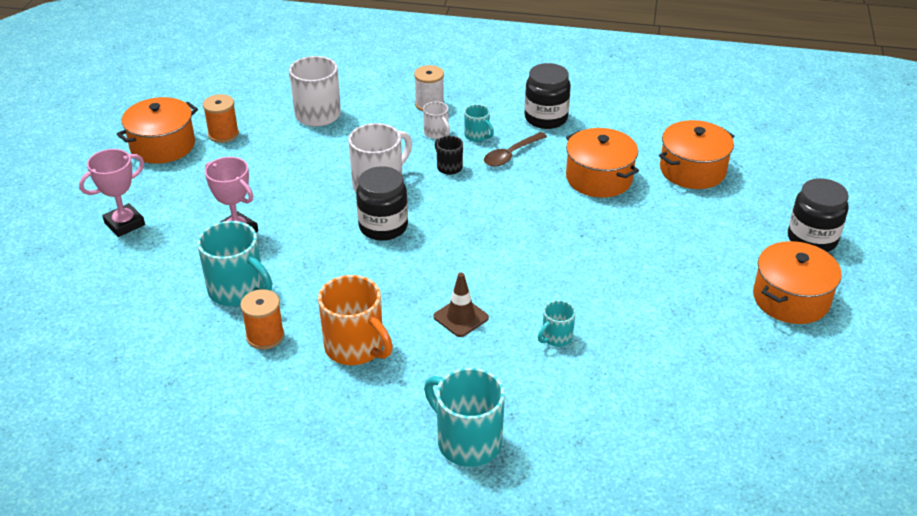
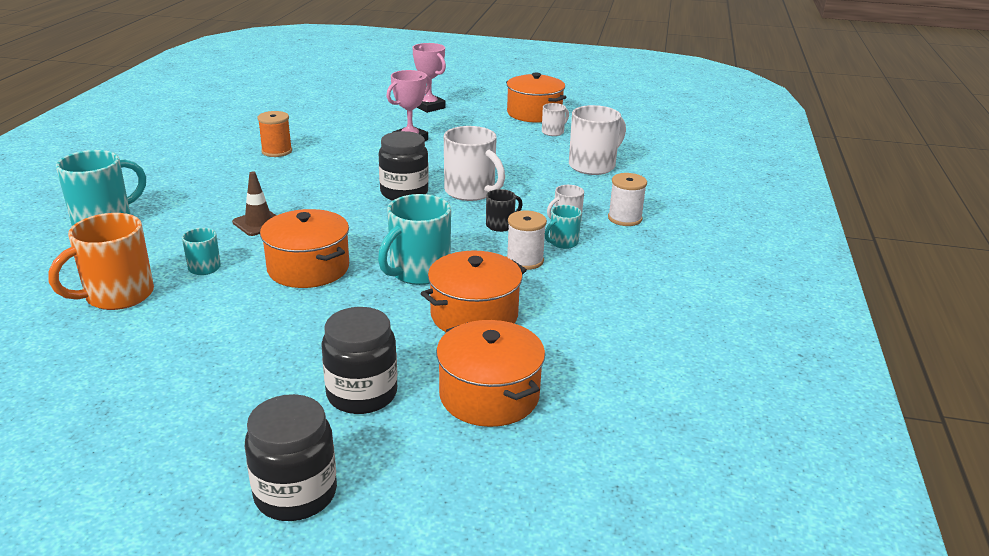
camera: 90 degrees right, 10 degrees down
turquoise mug [197,221,272,306] -> turquoise mug moved to [378,194,451,285]
orange spool [203,94,239,143] -> white mug [542,103,569,136]
orange mug [318,275,393,365] -> orange mug moved to [48,213,154,310]
brown spoon [484,132,547,167] -> white spool [507,211,547,270]
black jar [525,63,571,129] -> black jar moved to [321,307,397,414]
orange pot [753,241,842,324] -> orange pot moved to [260,209,349,288]

